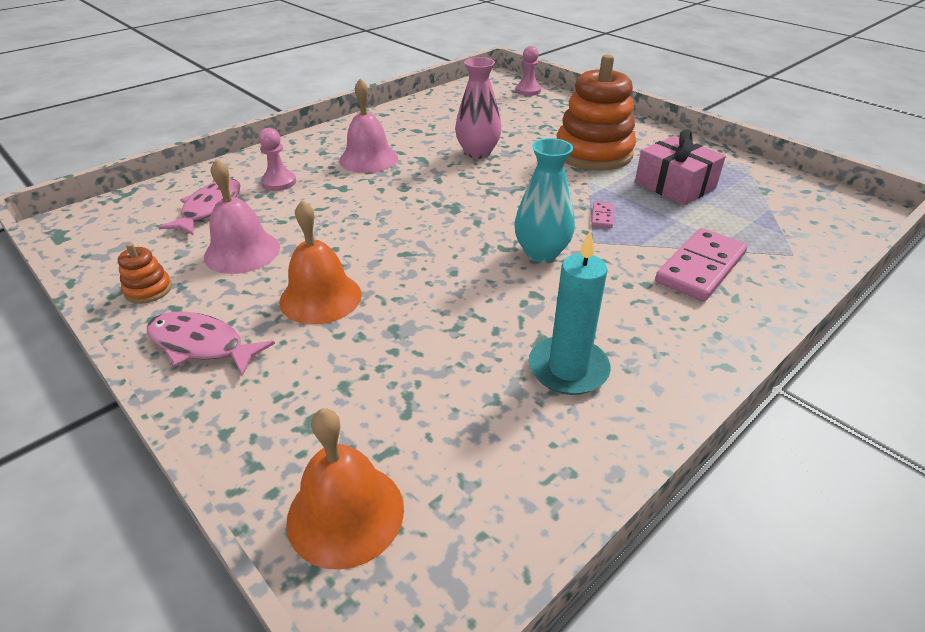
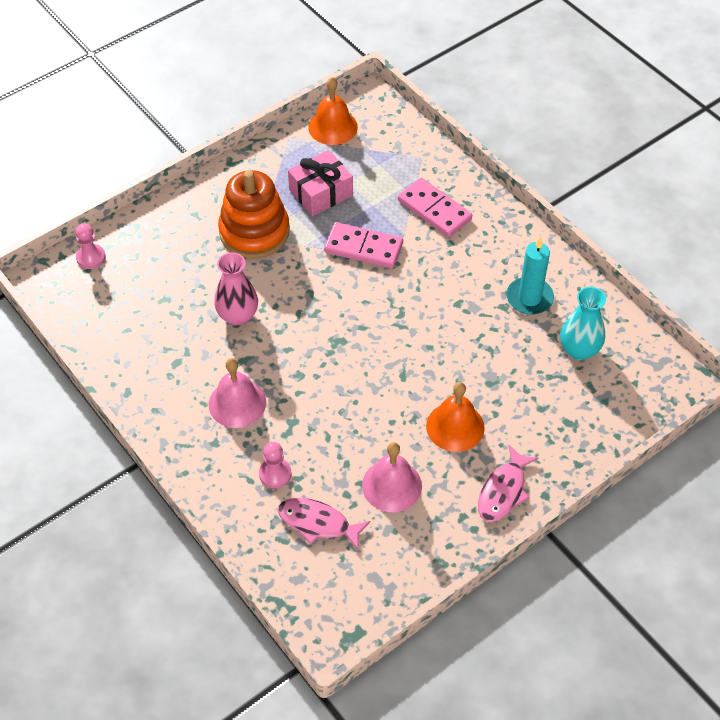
camera: 85 degrees left, 15 degrees up
orange stacking toy [118,243,172,304] -> none
orange bell [286,408,404,570] -> orange bell moved to [308,77,358,145]
turquoise vase [514,138,575,262] -> turquoise vase moved to [560,287,606,360]
pink domino [591,202,614,228] -> pink domino [324,222,403,268], size x2.29

